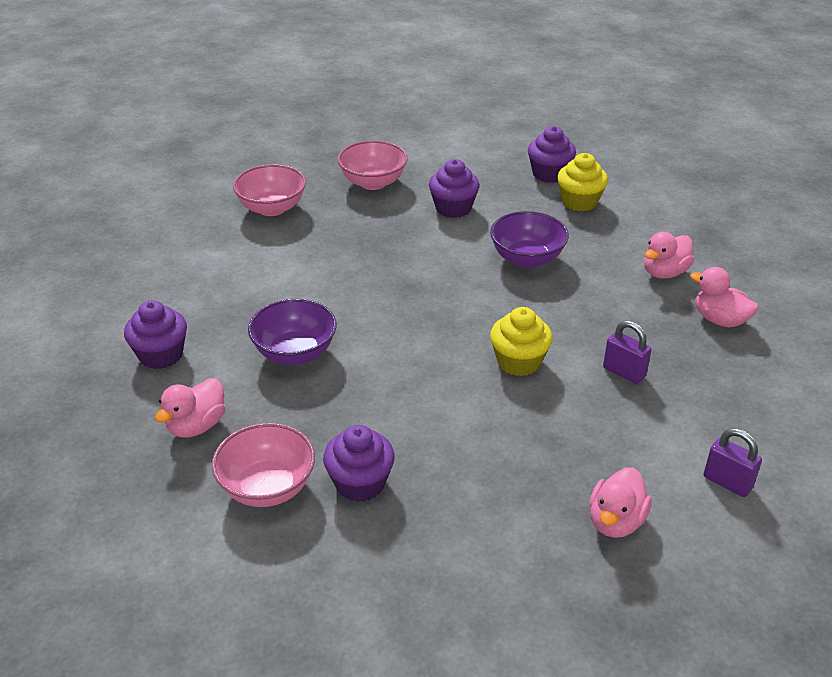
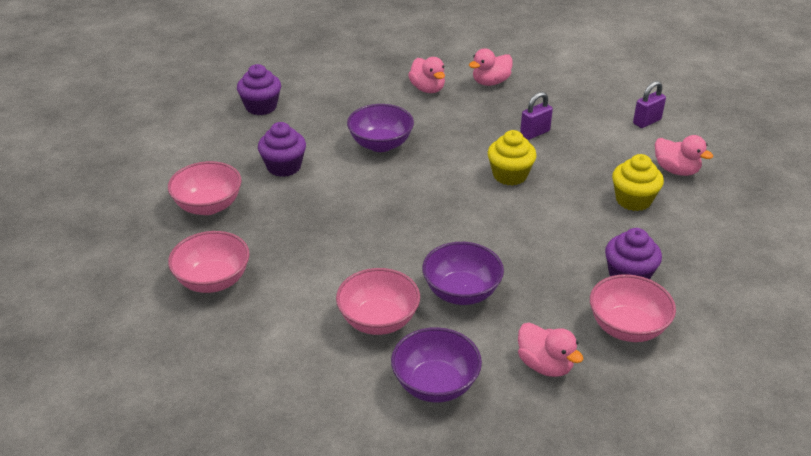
camera: 75 degrees left, 0 degrees up
purple cupcake [124,300,187,369] -> purple bowl [391,327,482,403]
yellow cupcake [557,153,608,211] -> yellow cupcake moved to [612,154,664,211]
none -> pink bowl [336,268,420,335]

